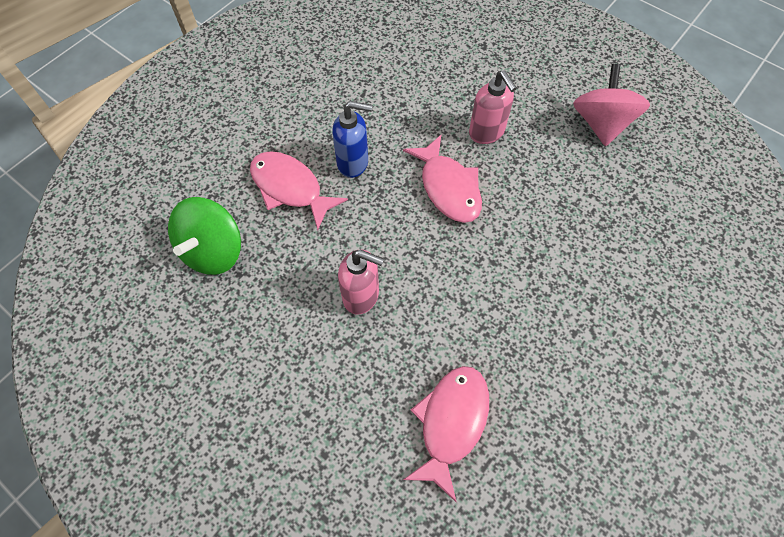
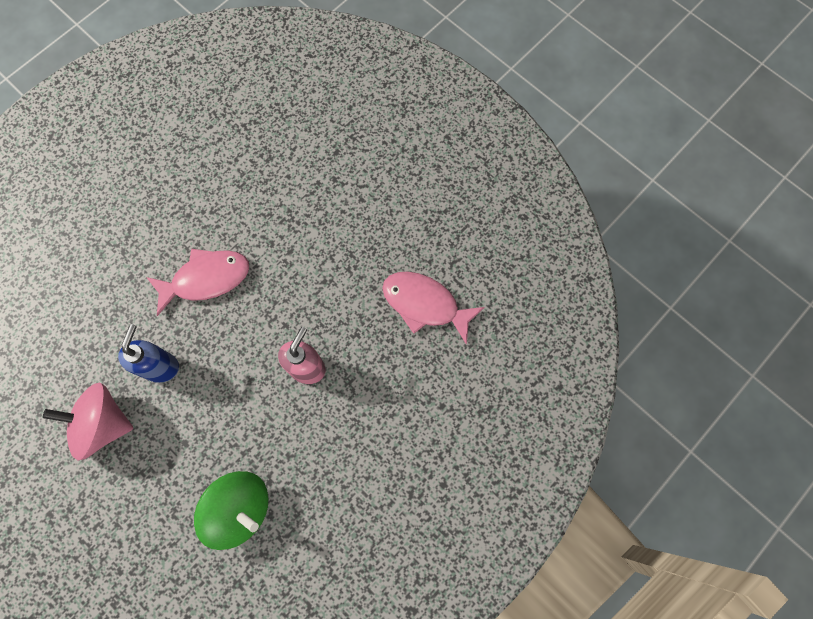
camera: 85 degrees left, 10 degrees up
pink fish [250,151,348,230] -> none
pink soap dispenser [469,70,517,144] -> none
pink spinning top [573,64,650,146] -> pink spinning top moved to [43,383,134,460]

